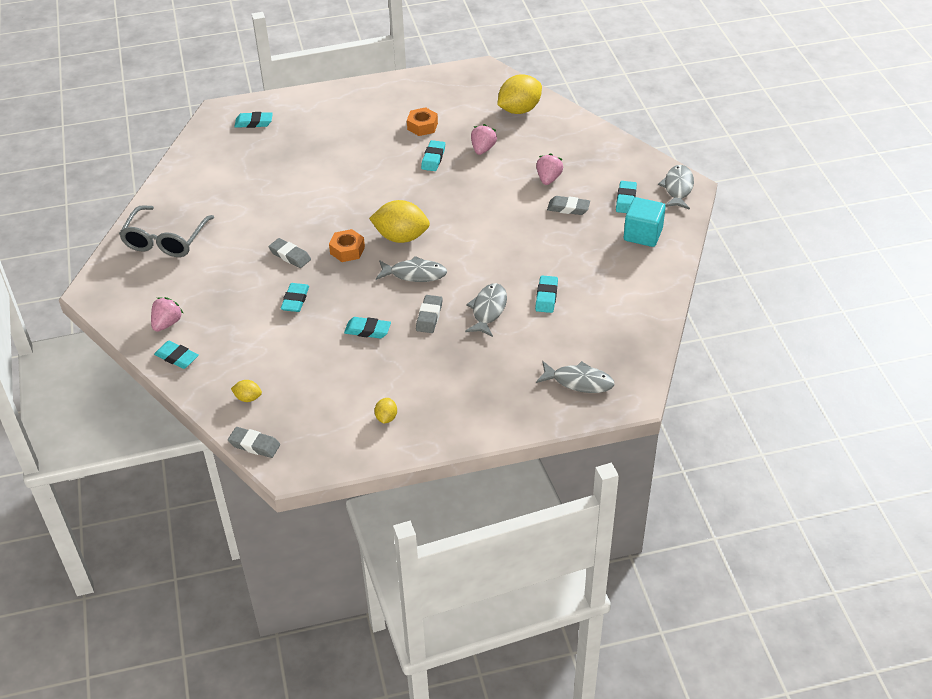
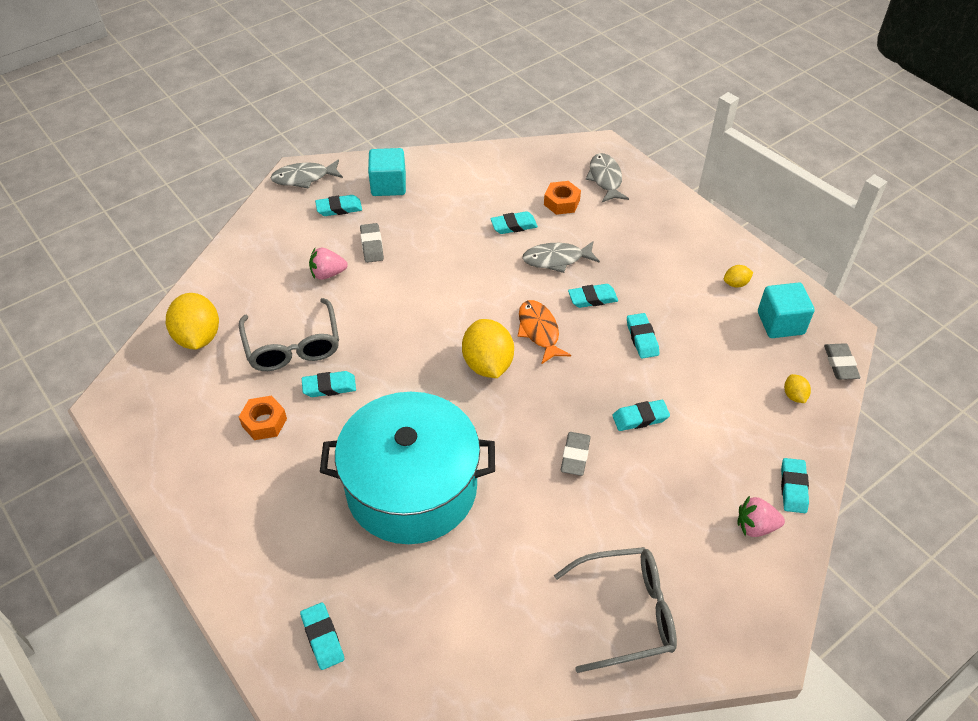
camera: 115 degrees left, 5 degrees up
orange nut [329,229,365,262] -> orange nut moved to [544,181,581,215]
grey fish [376,256,447,282] -> orange fish [518,300,571,364]
grey eraser [416,295,443,333] -> turquoise eraser [568,284,618,308]
pink strawberry [471,124,497,155] -> grey glasses [239,298,339,371]
yellow lemon [497,74,542,114] -> yellow lemon turned 45 degrees clockwise [166,293,219,350]
none -> turquoise pot [320,392,495,544]
none -> turquoise cube [758,282,814,338]

